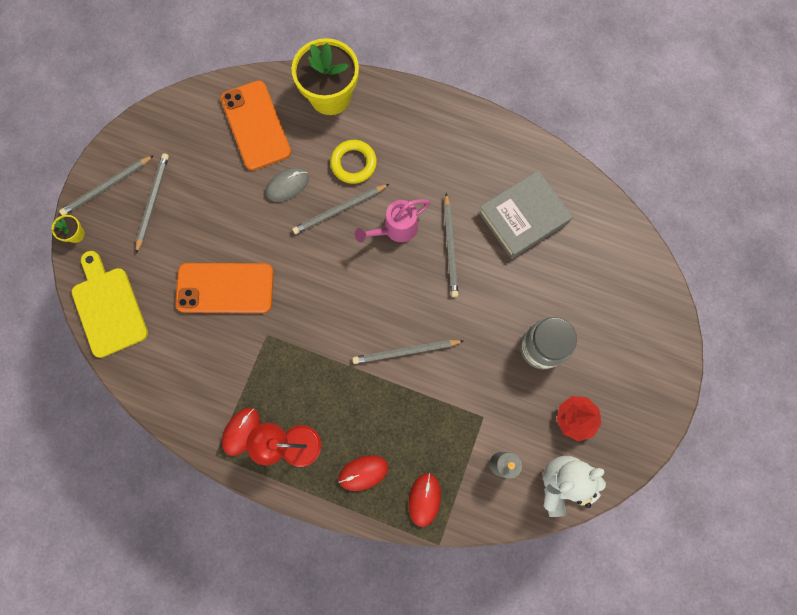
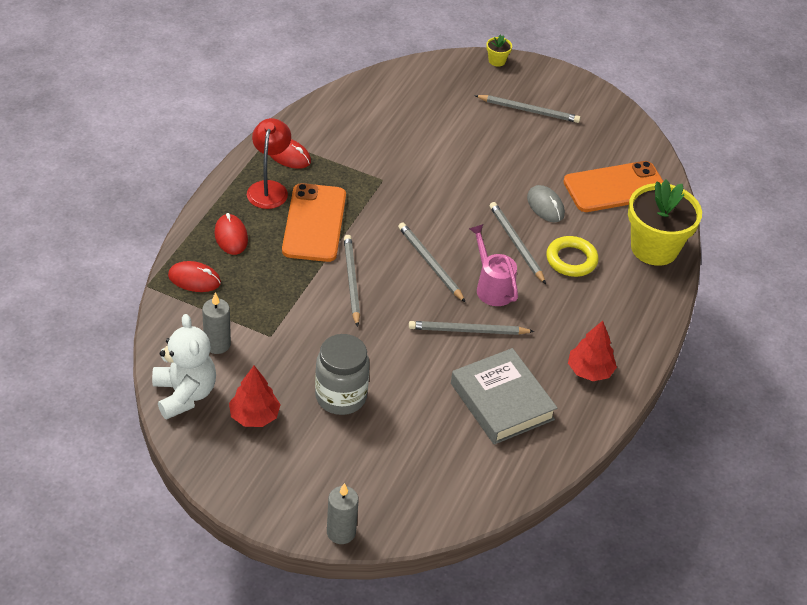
camera: 90 degrees right, 30 degrees down
grey pencil [59,155,154,215] -> grey pencil moved to [398,222,466,303]
yellow cutting board [72,251,148,358] -> none
orange phone [175,263,274,313] -> orange phone moved to [282,183,346,262]
none -> grey candle [327,483,359,544]
none -> red tree [568,321,617,381]

